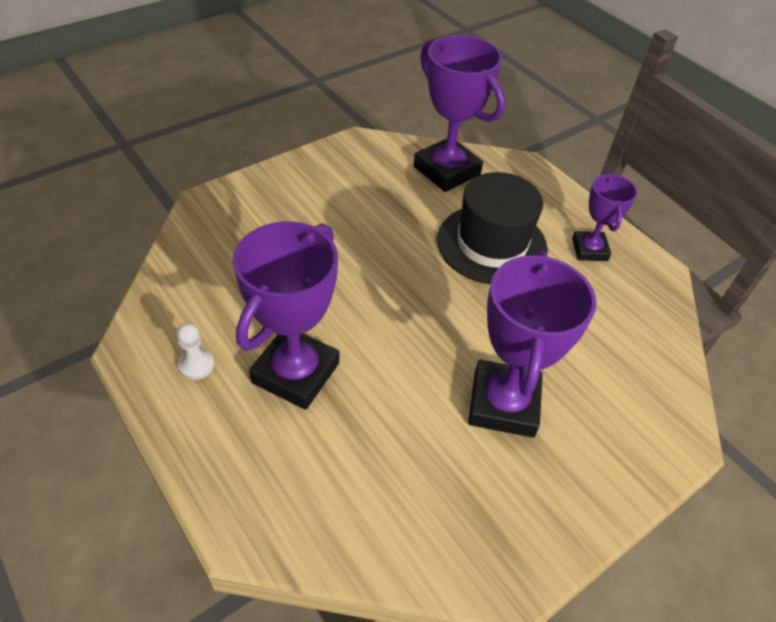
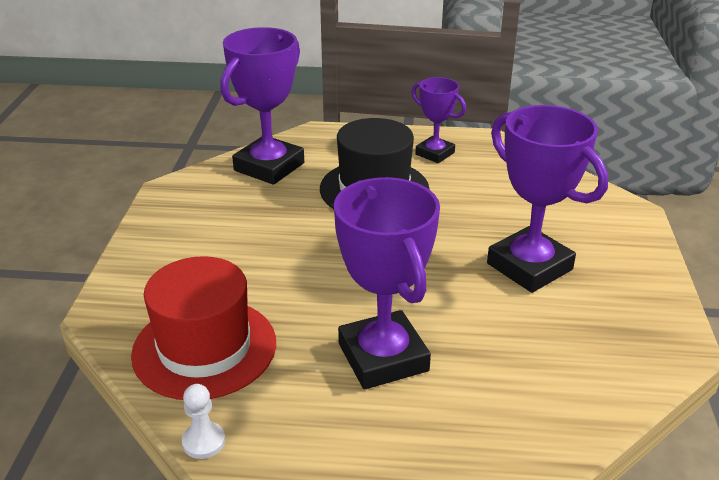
camera: 45 degrees left, 15 degrees down
white pawn [176,323,214,380] -> white pawn moved to [182,384,225,459]
purple trophy [413,35,505,192] -> purple trophy turned 60 degrees counterclockwise [220,27,304,185]
none -> red hat [131,256,276,400]

